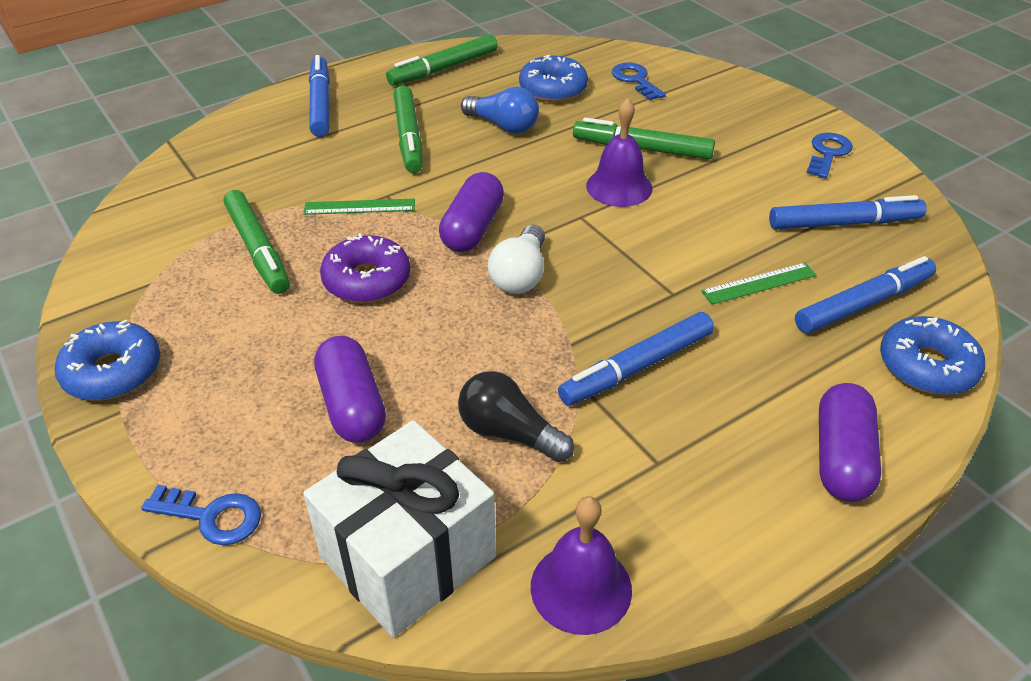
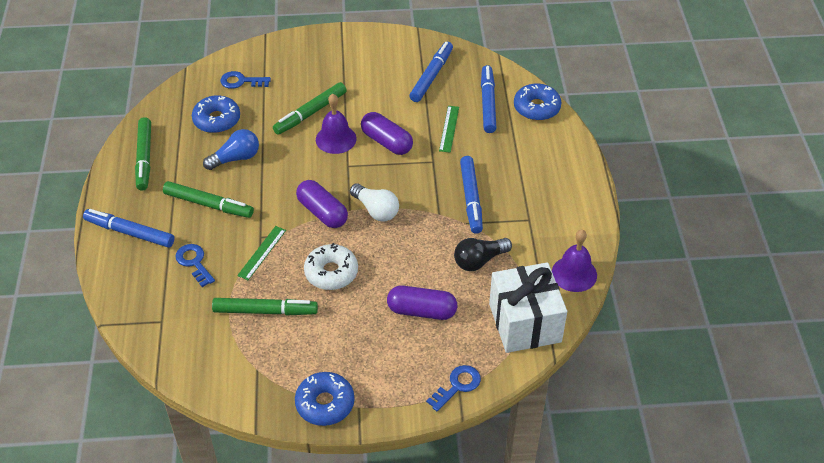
camera: 60 degrees left, 5 degrees up
purple donut [320,233,410,303] -> white donut [304,243,358,290]
blue key [807,133,853,179] -> blue key moved to [175,244,215,287]
purple capsule [819,383,881,502] -> purple capsule moved to [361,112,413,155]

